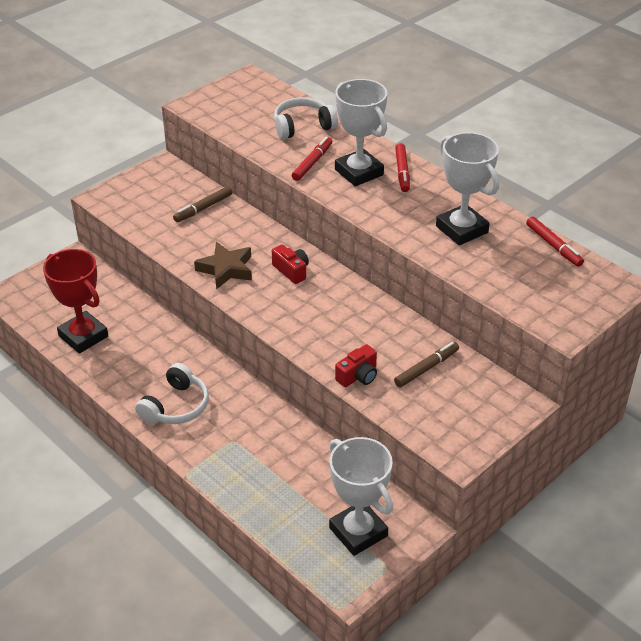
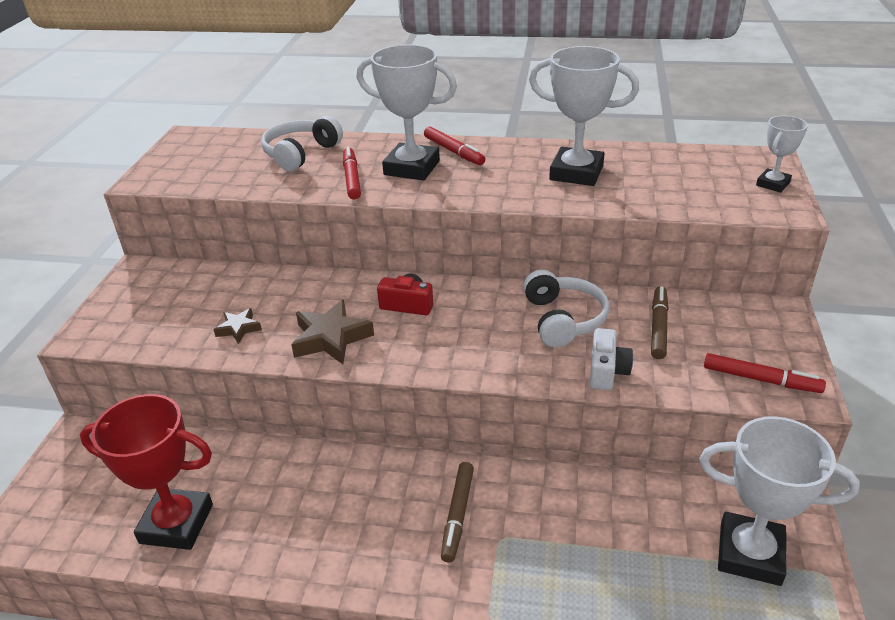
camera: 35 degrees left, 5 degrees down
white headphones [135,363,209,424] -> white headphones moved to [523,270,610,347]
brown marker [173,186,232,222] -> brown marker moved to [441,462,474,562]
red camera [335,344,377,387] -> white camera [590,328,633,390]
red marker [526,217,584,267] -> red marker moved to [704,353,826,393]
none -> brown star [214,308,262,344]
none -> white trophy [756,116,808,193]

